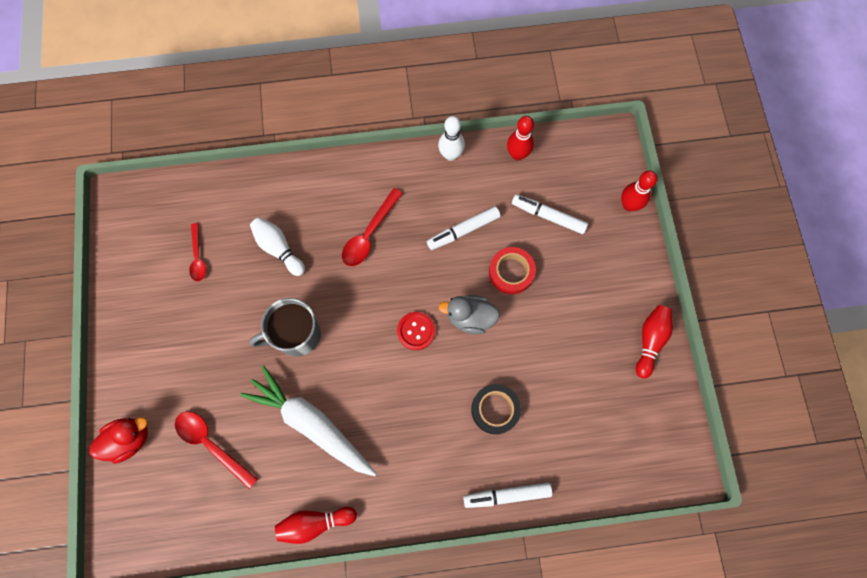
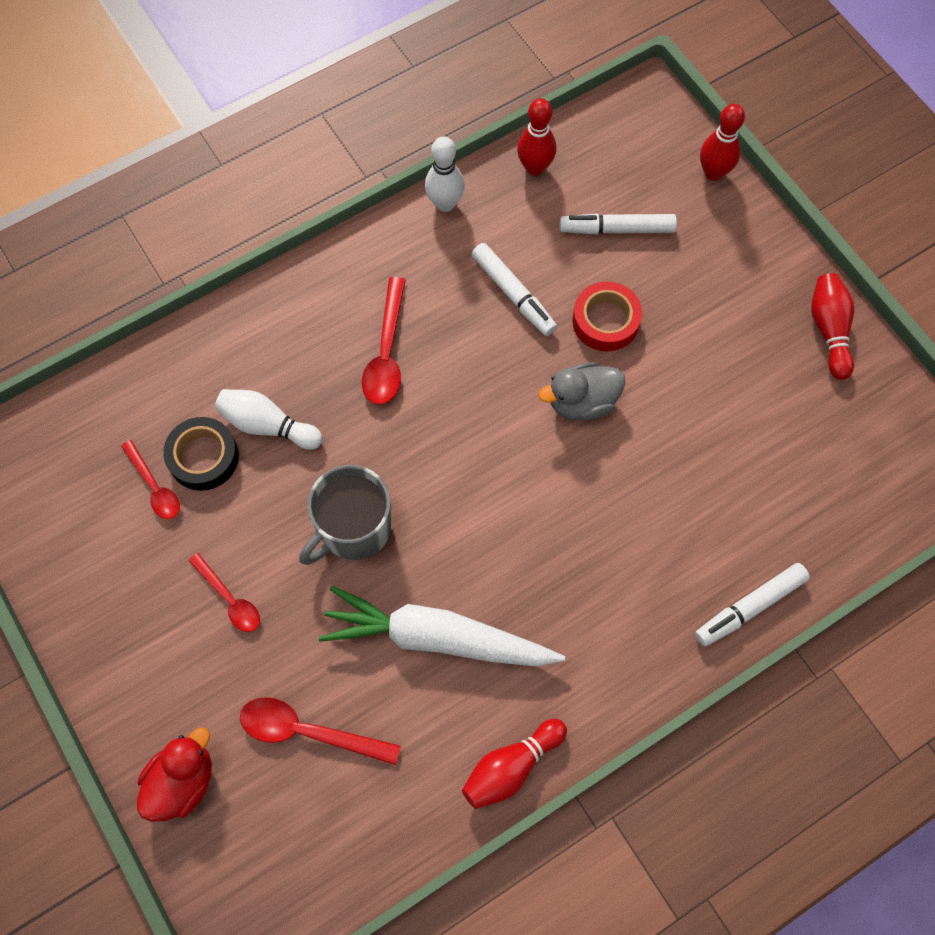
camera: 25 degrees left, 5 degrees down
red button [397,312,435,350] -> none
white marker [427,206,500,250] -> white marker turned 75 degrees counterclockwise [472,243,557,336]
black tape [471,384,521,434] -> black tape moved to [163,417,239,491]
none -> red spoon [188,553,260,632]

